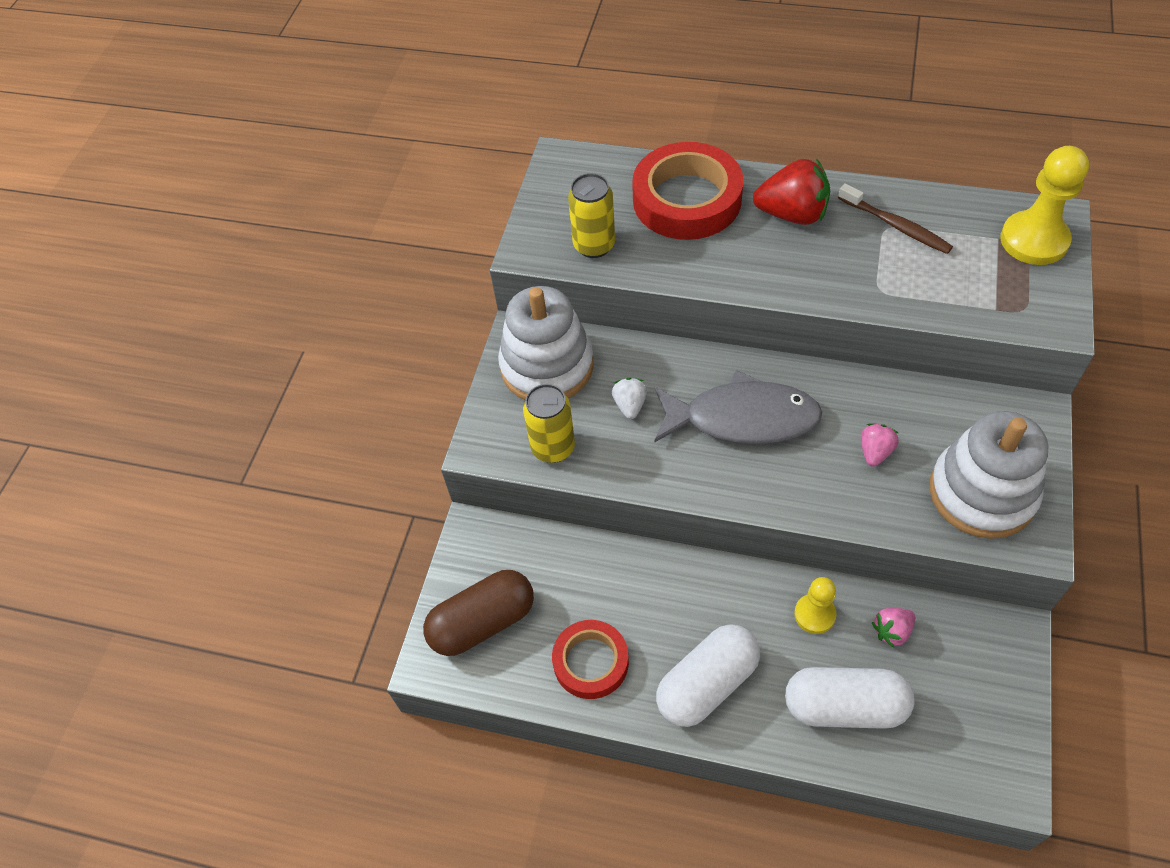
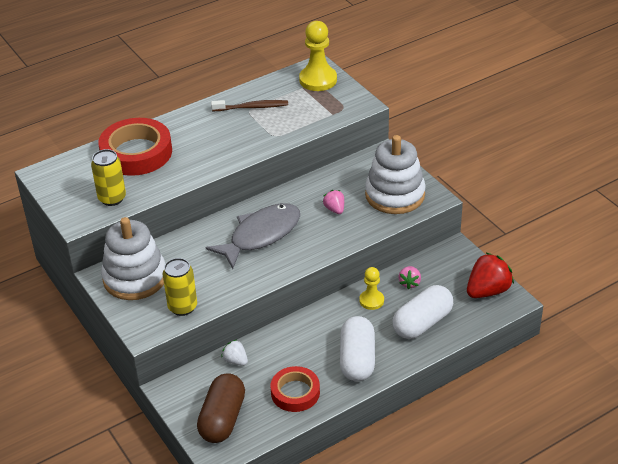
camera: 50 degrees left, 15 degrees down
white strawberry [612,378,647,419] -> white strawberry moved to [221,340,248,366]
red strawberry [753,159,830,225] -> red strawberry moved to [467,252,514,298]

